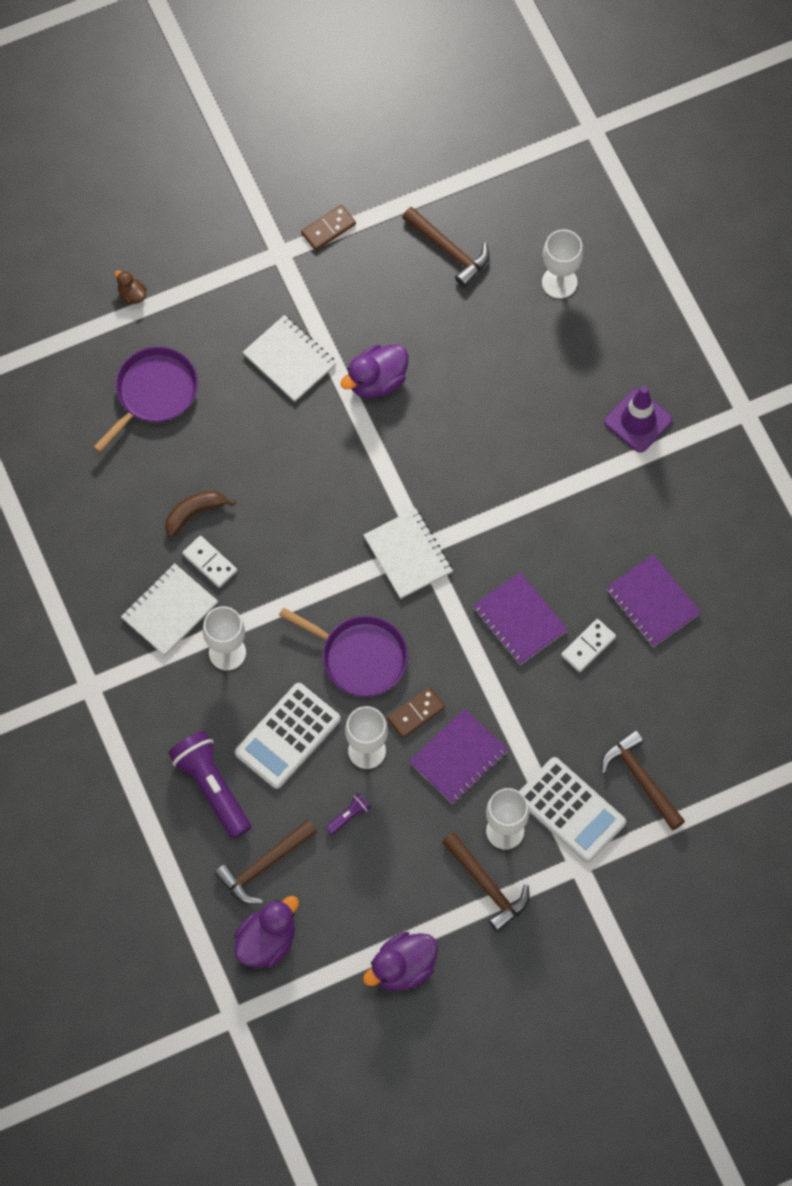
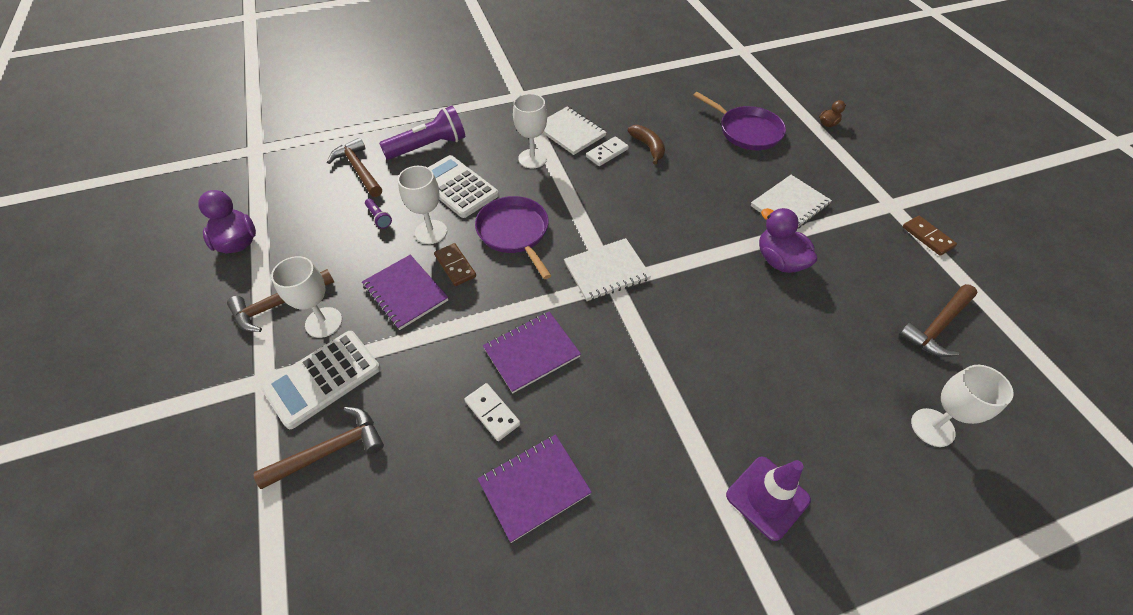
camera: 95 degrees right, 15 degrees down
purple duck [234,896,299,968] -> none
purple pan [279,607,408,697] -> purple pan turned 120 degrees clockwise [475,196,551,279]

